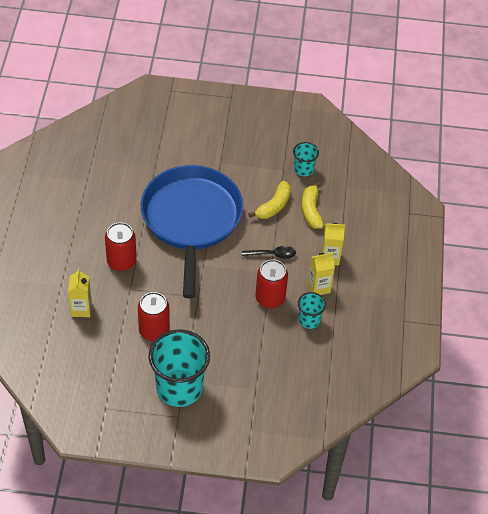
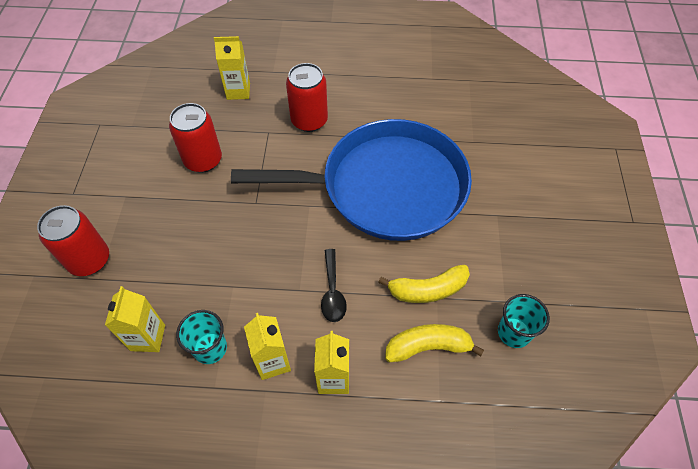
camera: 90 degrees right, 5 degrees up
turquoise cup [149,330,210,407] -> none
yellow banana [248,181,291,219] -> yellow banana turned 45 degrees counterclockwise [378,265,470,303]
red can [256,259,288,308] -> red can moved to [37,205,109,276]
none -> yellow carton [105,286,165,352]

